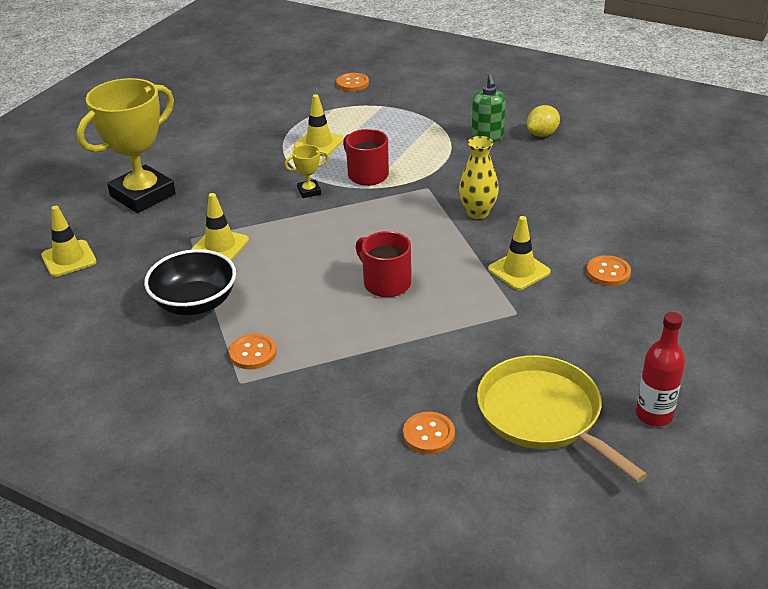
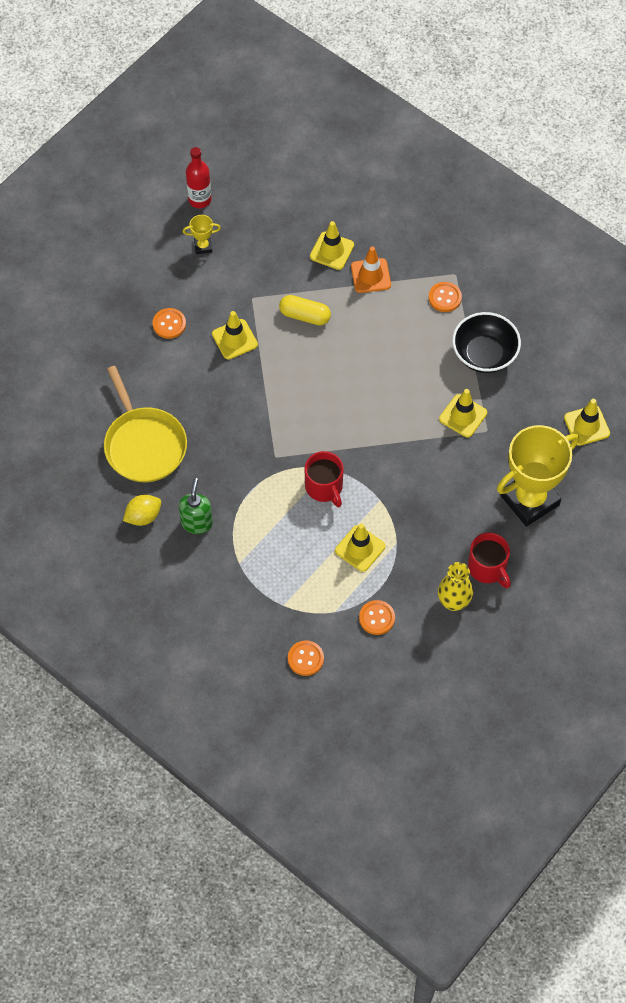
camera: 170 degrees left, 25 degrees up
yellow trophy [285,145,329,198] -> yellow trophy moved to [183,215,221,254]
red mug [355,231,411,297] -> red mug moved to [468,532,511,588]
orange button [403,412,455,454] -> orange button moved to [359,600,395,635]
yellow vase [459,136,499,219] -> yellow vase moved to [438,562,473,611]
yellow pan [477,355,648,483] -> yellow pan moved to [104,366,187,482]
none -> yellow capsule [279,295,331,325]
none -> yellow traffic cone [310,221,354,270]
none -> orange traffic cone [351,246,391,293]

